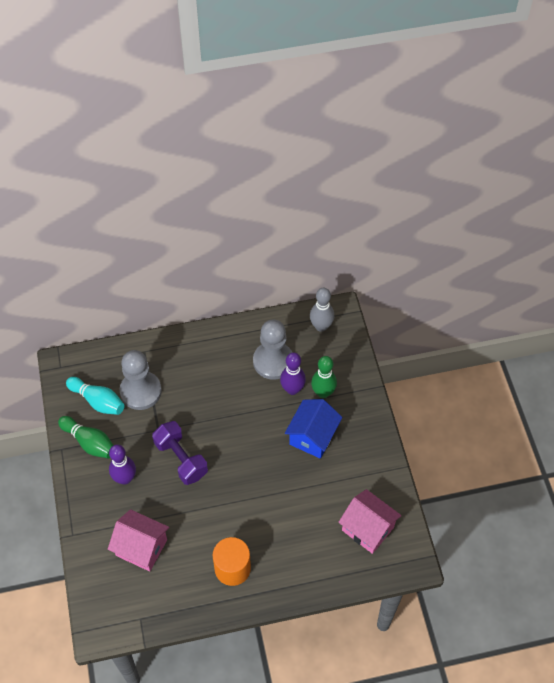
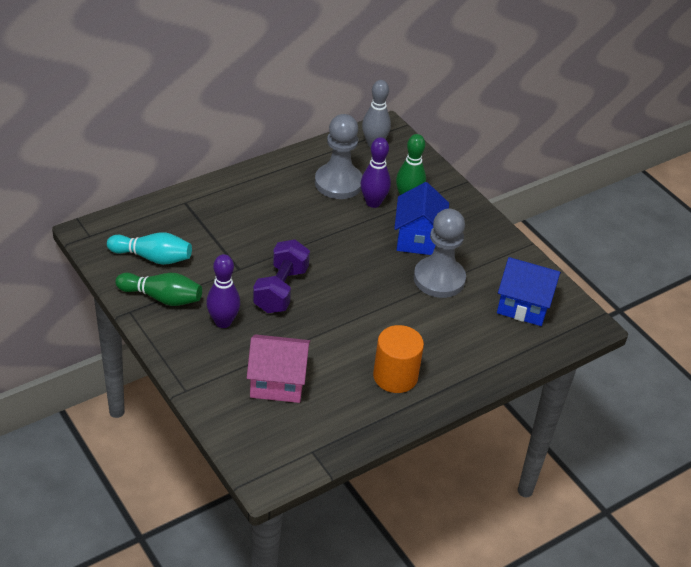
camera: 25 degrees left, 15 degrees down
grey pawn [120,350,162,410] -> grey pawn moved to [414,209,466,298]
purple dumbbell [152,421,208,485] -> purple dumbbell turned 75 degrees clockwise [253,239,310,313]
pink house [338,489,402,554] -> blue house [497,257,561,326]

